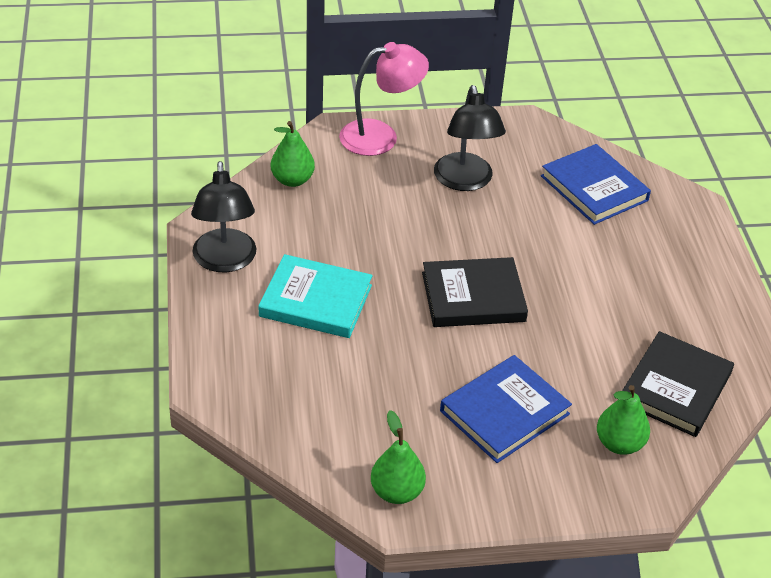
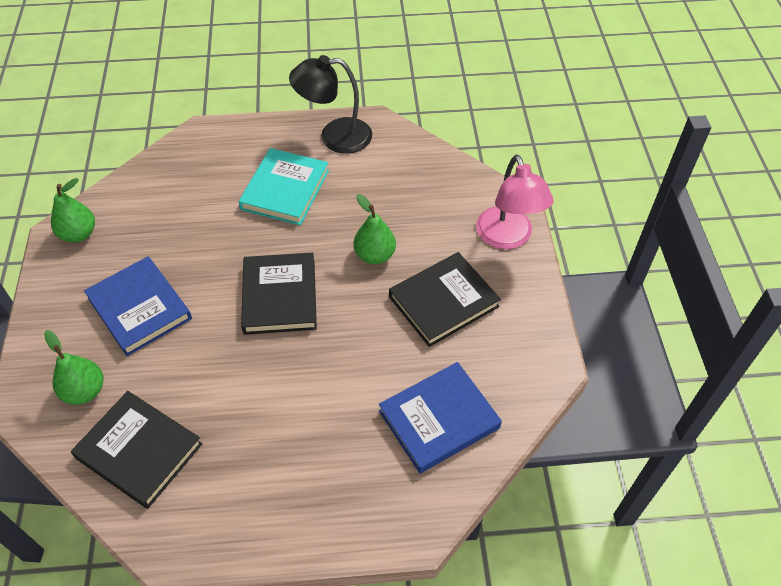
camera: 95 degrees right, 10 degrees up
green pear [271,121,315,187] -> green pear moved to [353,194,396,264]
black lamp [434,85,506,191] -> black book [389,252,501,347]

